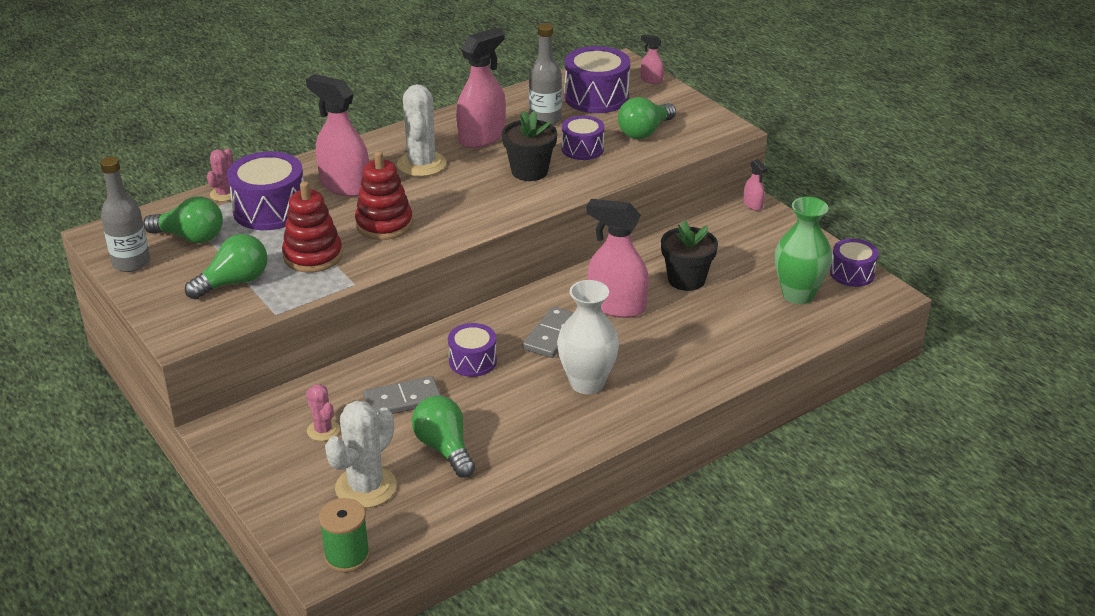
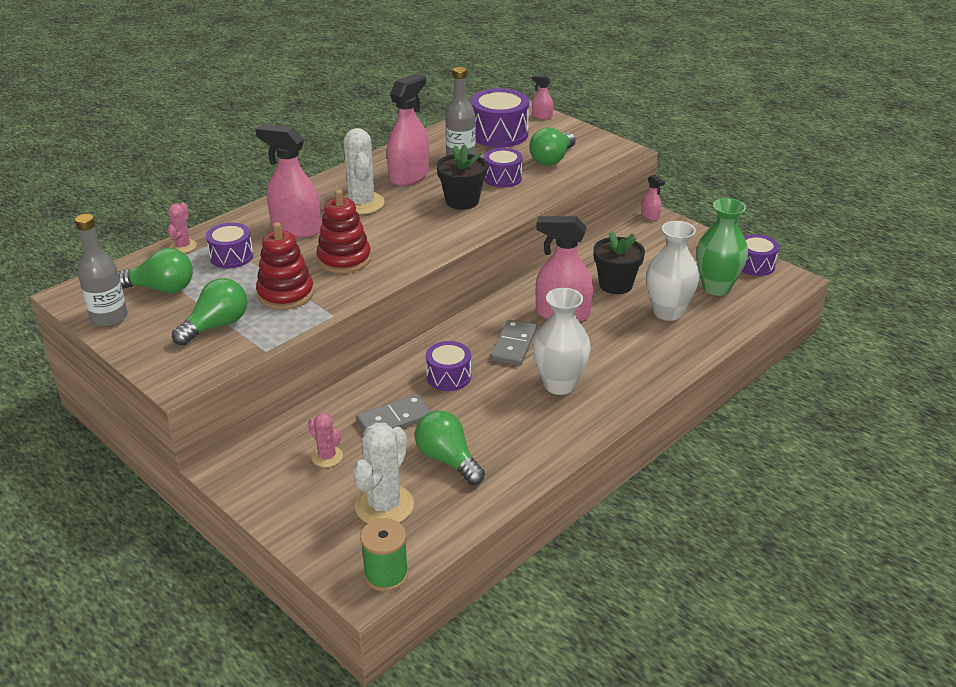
camera: 10 degrees left, 0 degrees up
purple drum [227,152,304,230] -> purple drum [206,222,253,268], size x0.62
none -> white vase [646,221,699,321]

